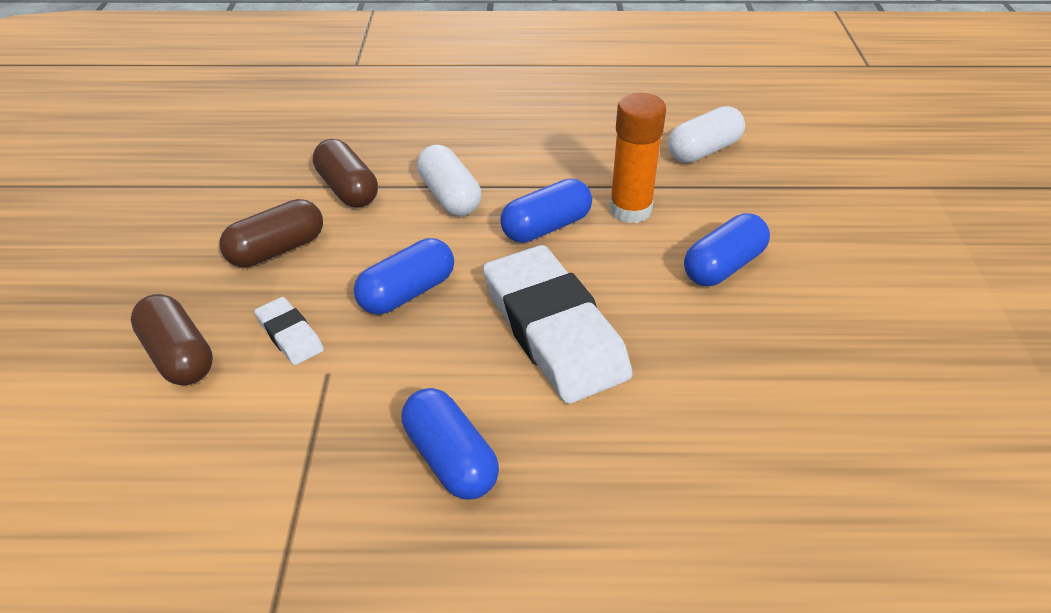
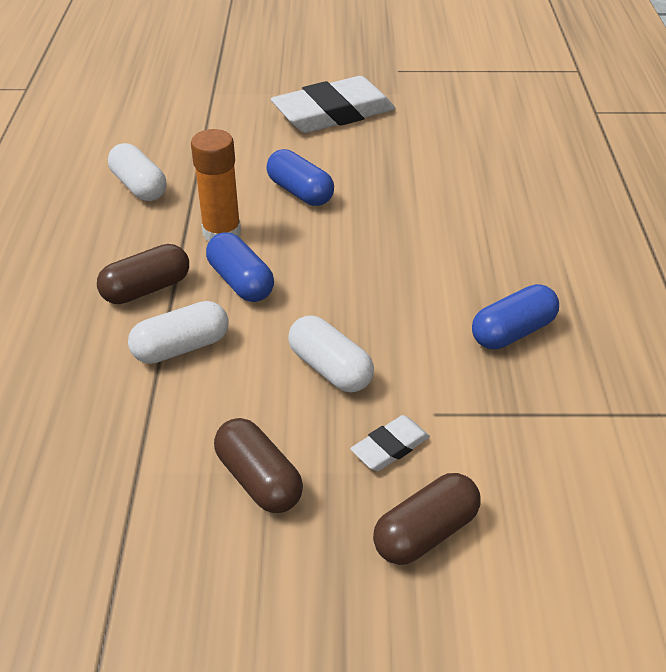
camera: 90 degrees left, 0 degrees up
brown capsule [313,139,378,208] -> brown capsule moved to [97,244,189,304]
blue capsule [354,238,454,315] -> white capsule [288,315,374,392]
white eraser [483,245,633,404] -> white eraser moved to [271,76,395,133]

